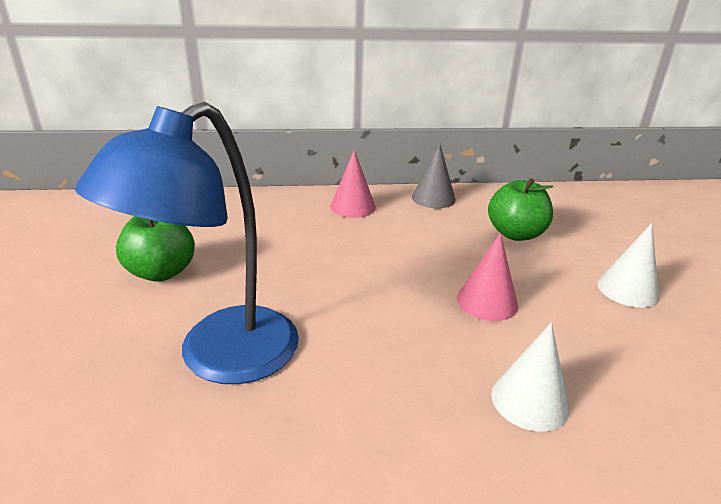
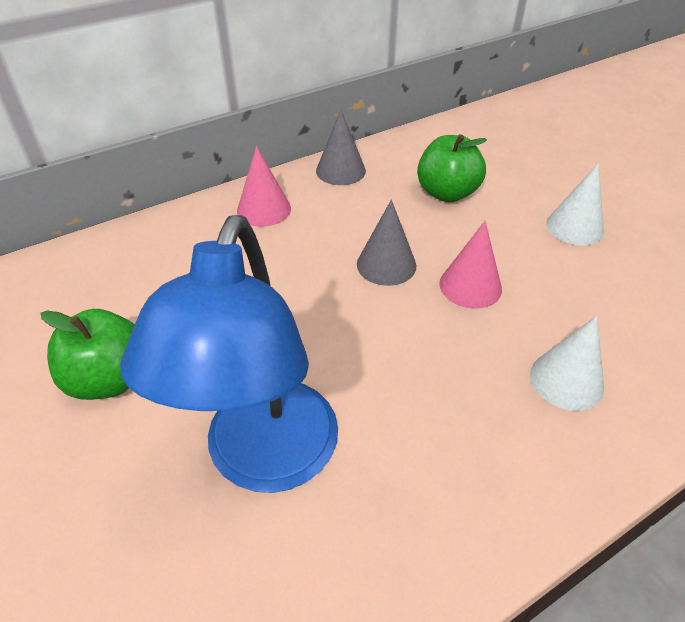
camera: 25 degrees left, 15 degrees up
none -> grey cone [357,200,416,286]

